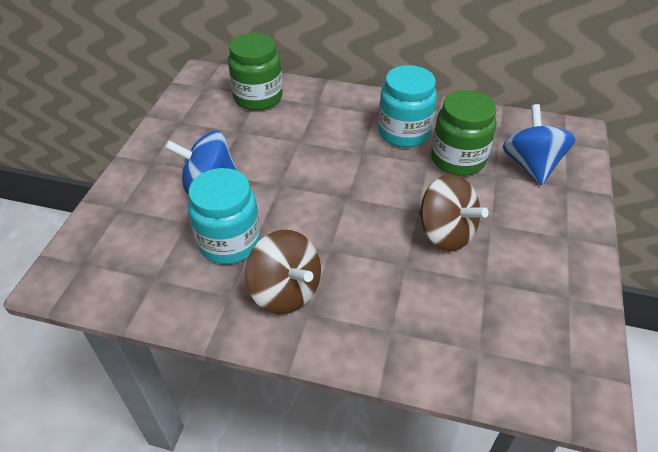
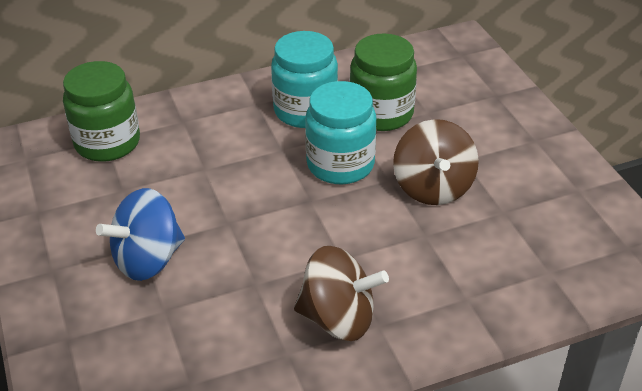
camera: 35 degrees left, 5 degrees down
turquoise jar [188,168,261,264] -> turquoise jar moved to [305,81,376,184]
brown spinning top [419,174,489,251] -> brown spinning top turned 75 degrees clockwise [393,119,479,205]
blue spinning top [503,104,576,185] -> none

